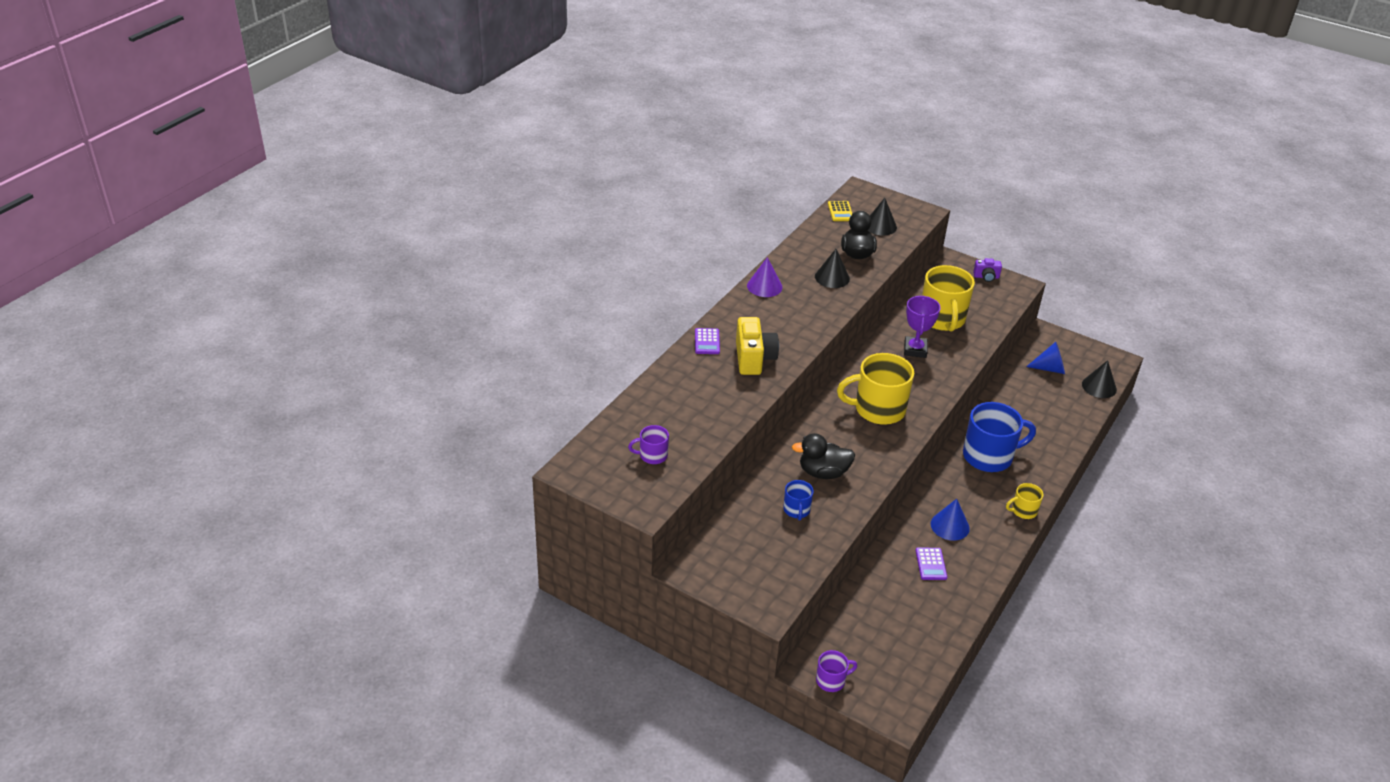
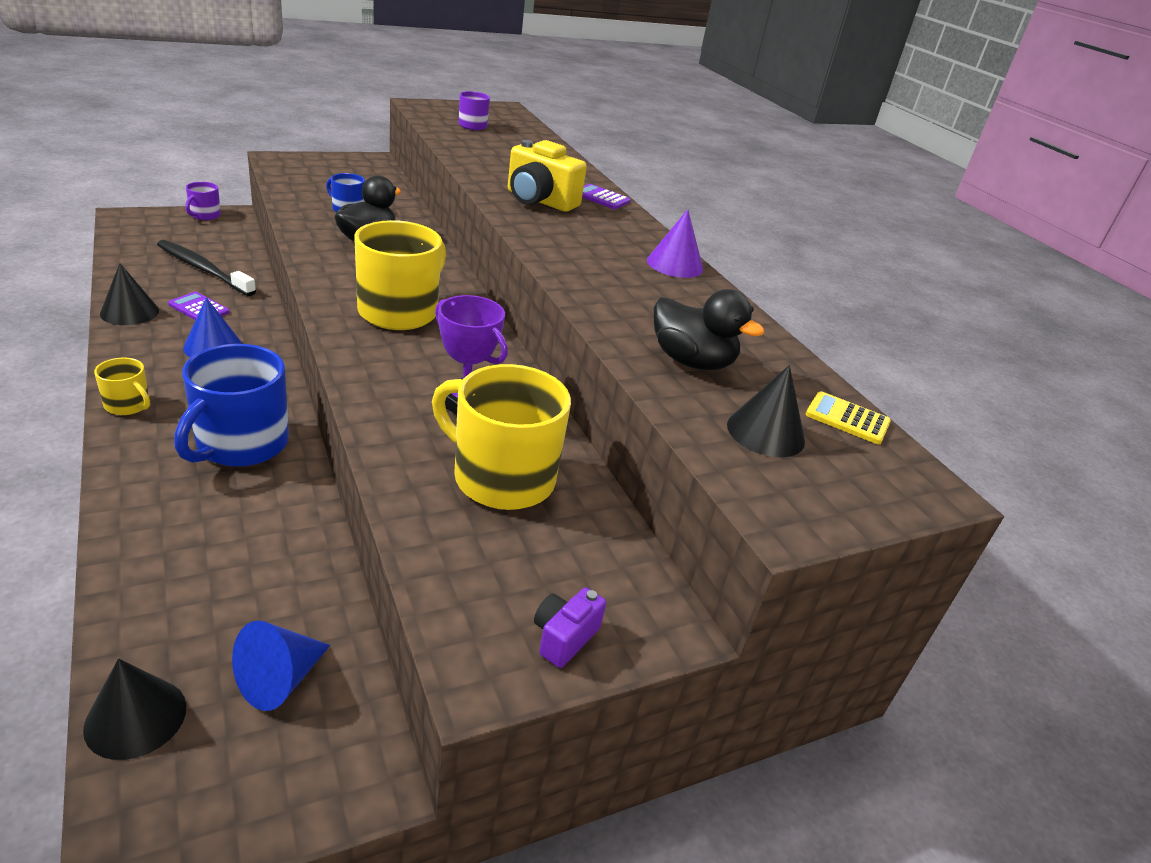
camera: 120 degrees right, 5 degrees down
black cone [815,249,850,288] -> black cone moved to [100,263,159,325]
yellow mug [1006,483,1043,519] -> yellow mug turned 105 degrees clockwise [94,358,150,415]
none -> black toothbrush [157,240,256,296]

